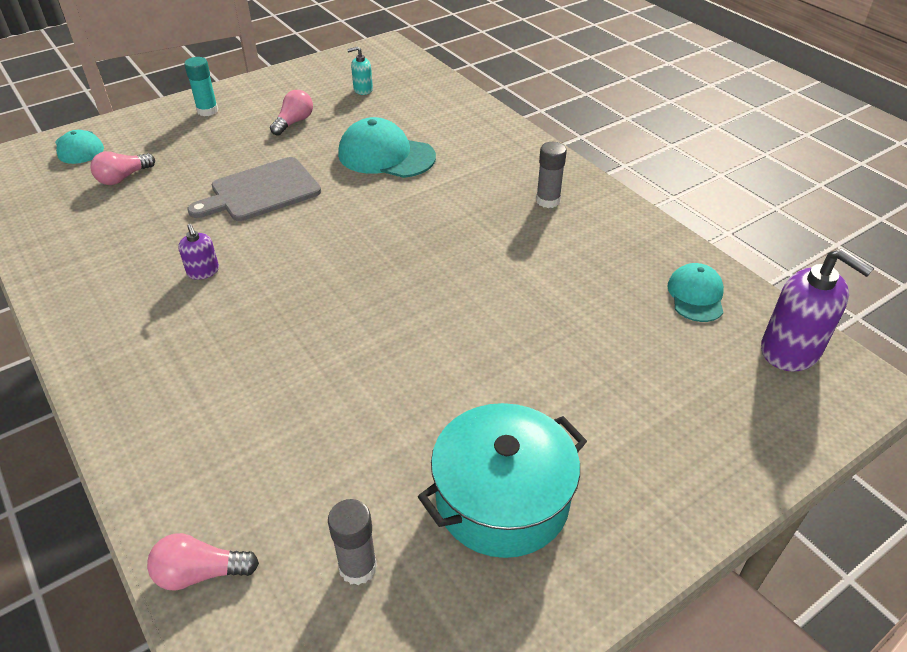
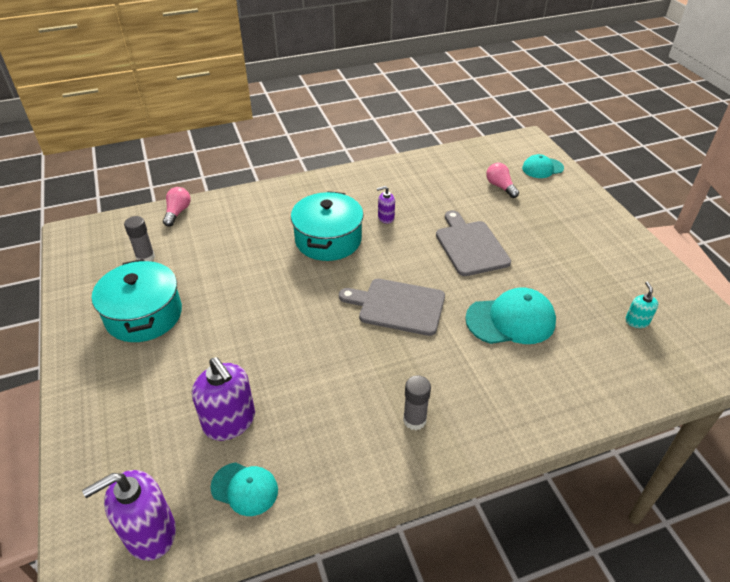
camera: 105 degrees right, 0 degrees up
turquoise glue stick [184,57,218,116] -> none
pink light bulb [270,90,313,136] -> none
turquoise cap [338,117,436,178] -> turquoise cap turned 45 degrees clockwise [465,288,556,344]
none -> purple soap dispenser [192,357,255,441]
none -> turquoise pot [291,191,364,261]
none -> grey cutting board [339,279,445,336]

